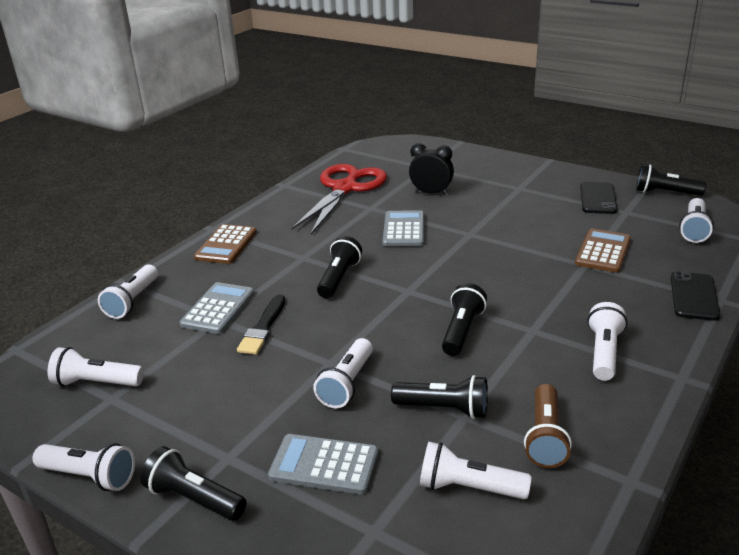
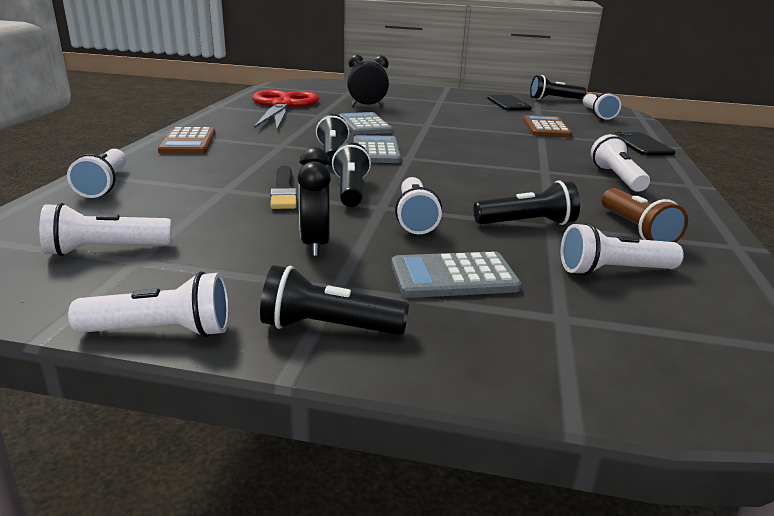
camera: 25 degrees left, 5 degrees down
grey calculator [180,282,254,334] -> grey calculator moved to [354,135,401,163]
black flashlight [442,283,487,356] -> black flashlight moved to [332,142,371,207]
none -> black clock [298,147,331,256]

